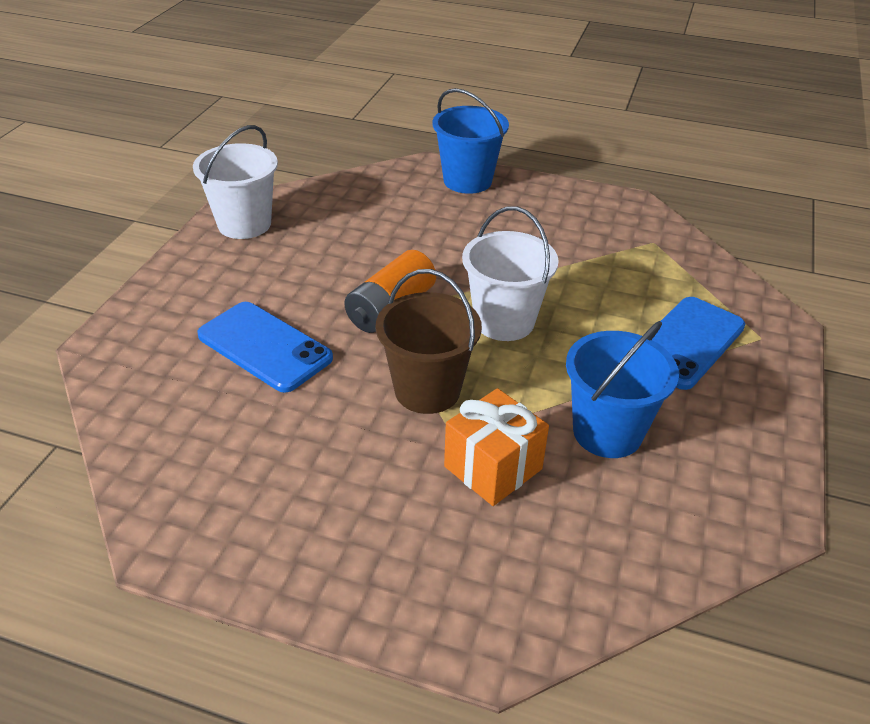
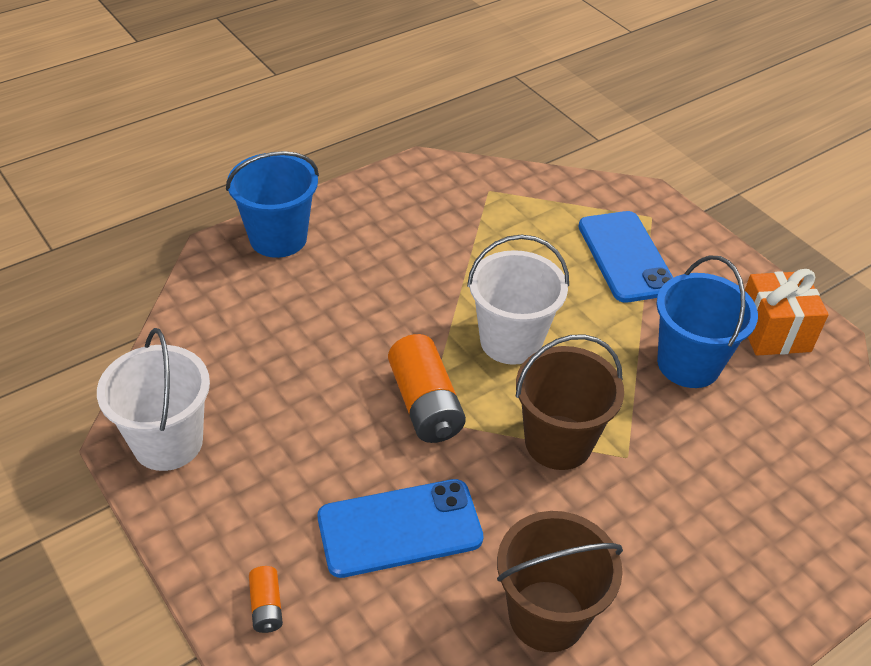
camera: 55 degrees left, 5 degrees up
orange gift [444,388,549,506] -> orange gift moved to [745,269,829,356]
none -> orange battery [249,566,283,633]
none -> brown bucket [497,511,623,652]

